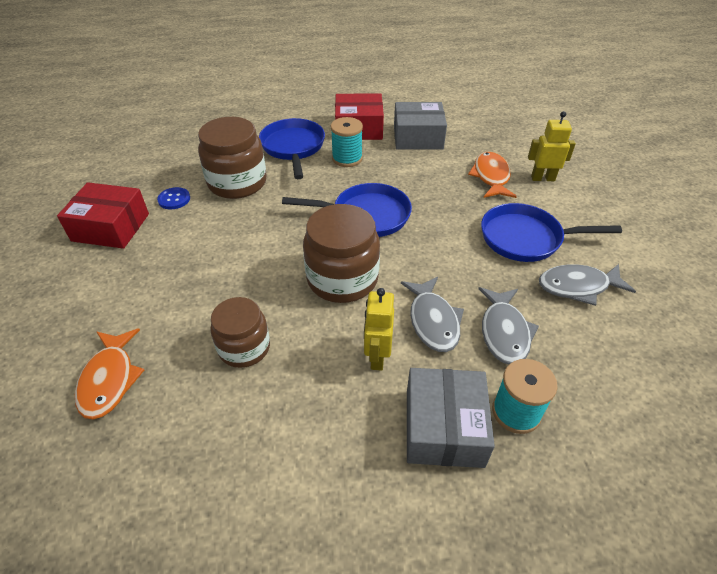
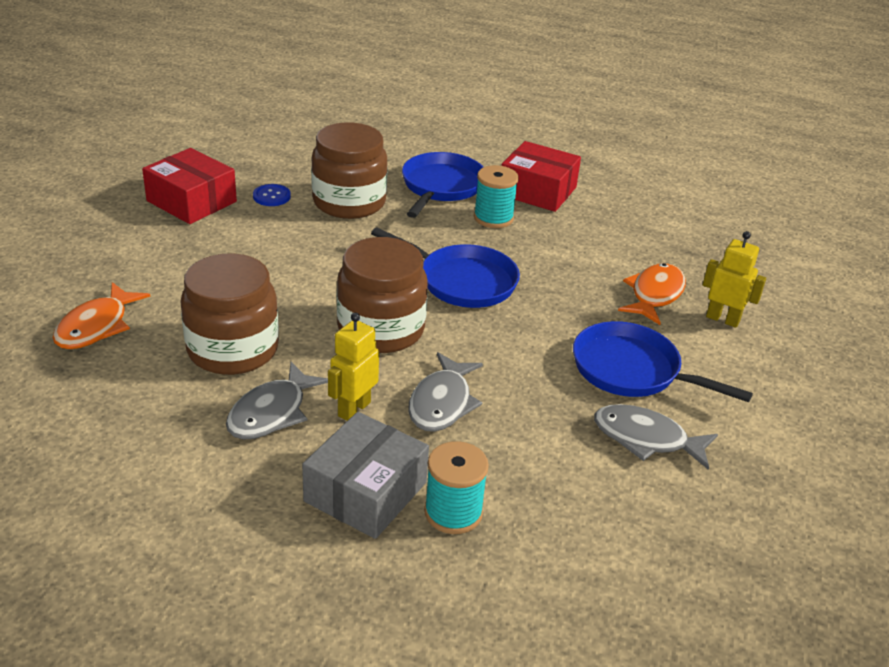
camera: 25 degrees right, 10 degrees down
brown jar [210,297,270,368] -> brown jar [180,253,279,375], size x1.54
grey box [394,102,447,150] -> none
grey fish [478,287,539,364] -> grey fish moved to [226,362,328,440]

